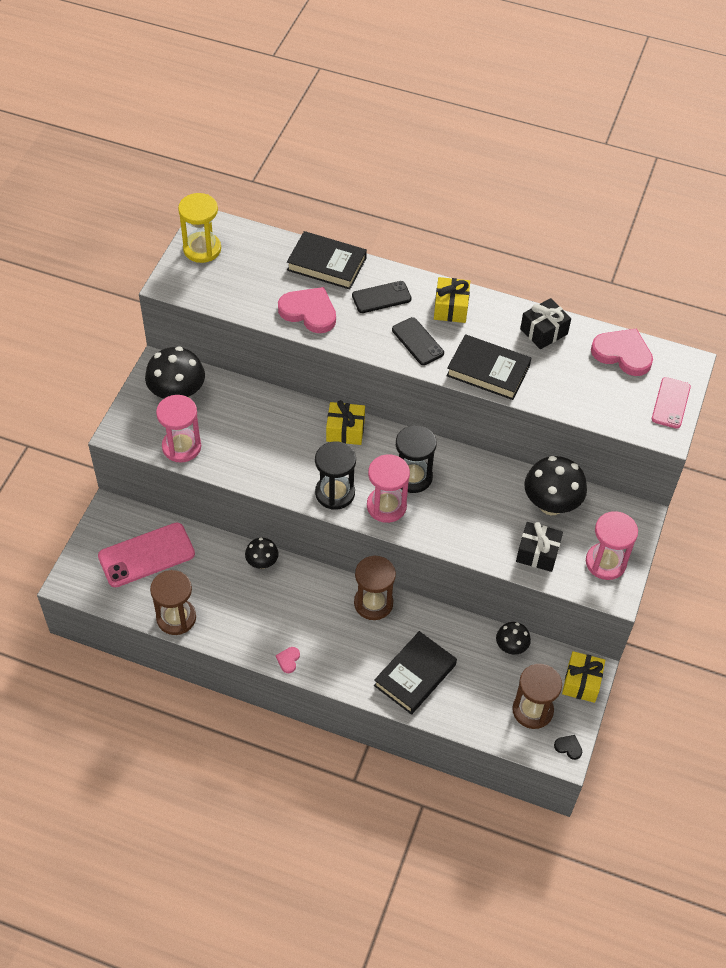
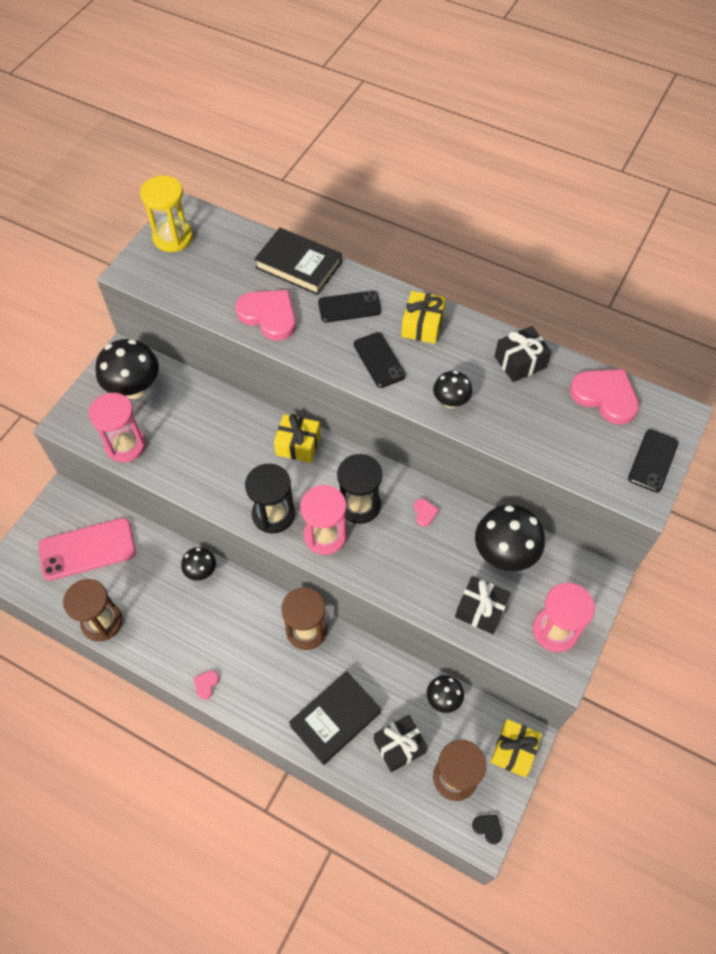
camera: 10 degrees right, 5 degrees up
black book [446,334,531,400] -> black mushroom [433,371,472,408]
pink phone [652,377,691,429] -> black phone [628,429,678,492]
none -> black gift [374,715,427,772]
none -> pink heart [414,498,439,527]

